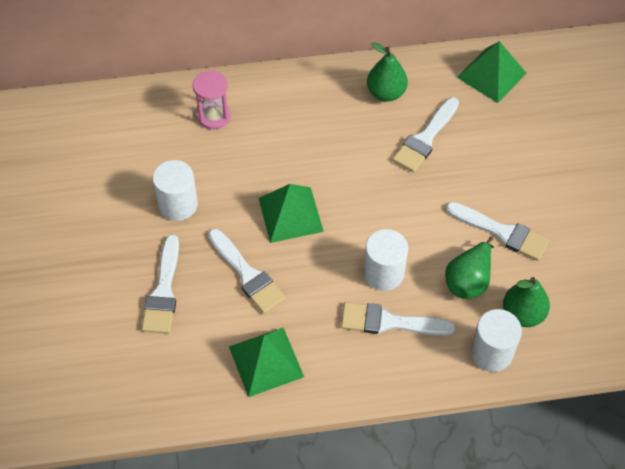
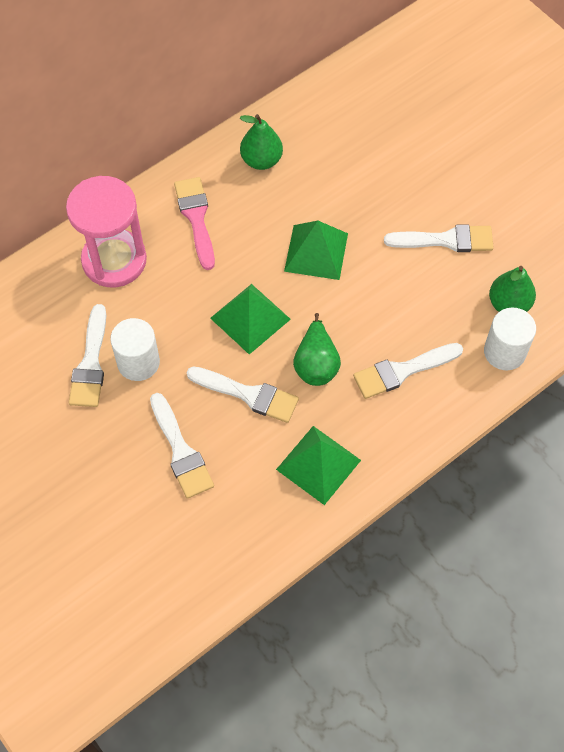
camera: 30 degrees left, 5 degrees up
pink hourglass [193,70,231,129] -> pink hourglass [66,176,147,288], size x1.77
white cylinder [363,229,408,291] -> none
white brush [392,97,459,172] -> white brush moved to [69,304,106,407]
green pear [445,237,494,299] -> green pear moved to [293,313,341,386]
green pyramid [457,41,527,103] -> green pyramid moved to [284,221,348,280]
none -> pink brush [174,177,215,270]

